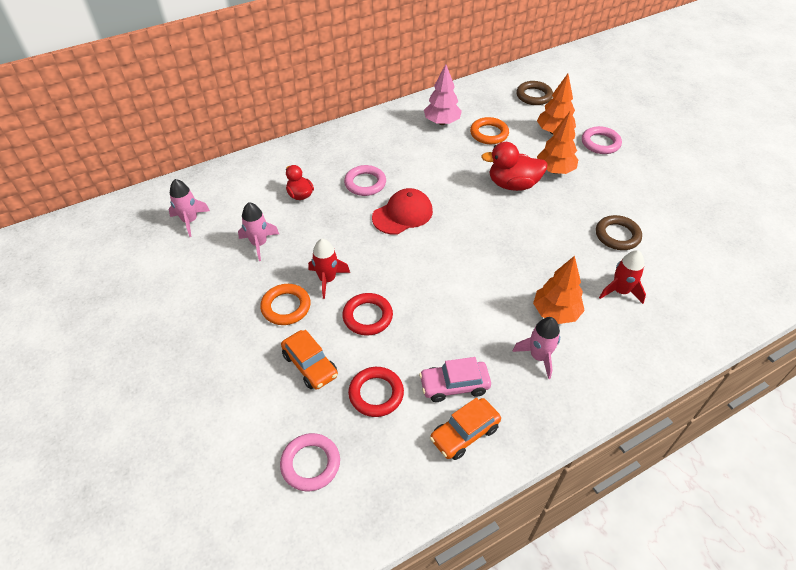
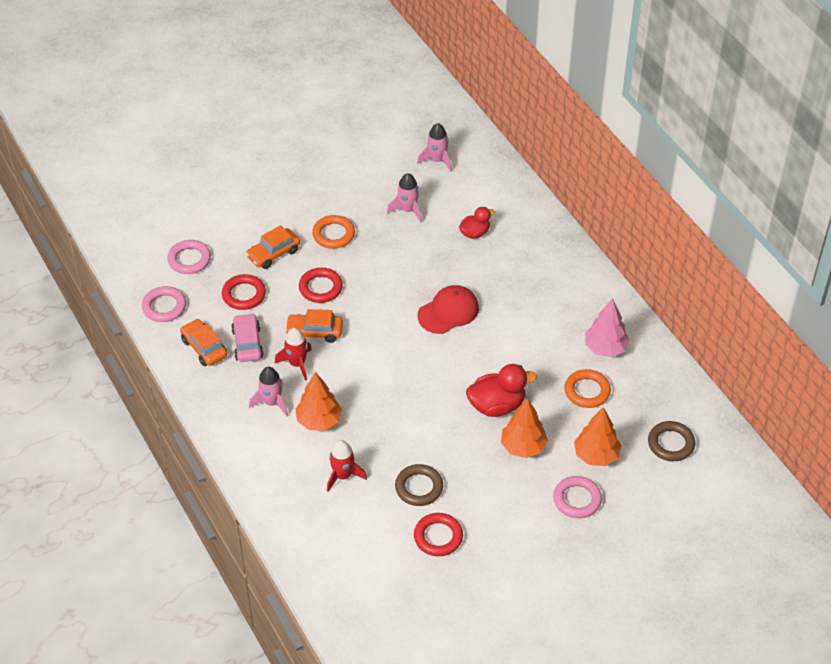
camera: 90 degrees right, 0 degrees up
red rocket [308,239,350,299] -> red rocket moved to [275,328,312,381]
pink ring [344,165,386,196] -> pink ring moved to [142,286,186,322]
red cap [372,188,433,235] -> red cap turned 90 degrees counterclockwise [417,285,479,334]
red duck [481,142,548,191] -> red duck turned 75 degrees clockwise [466,364,537,417]
none -> orange car [285,309,343,343]
none -> red ring [414,513,463,556]

